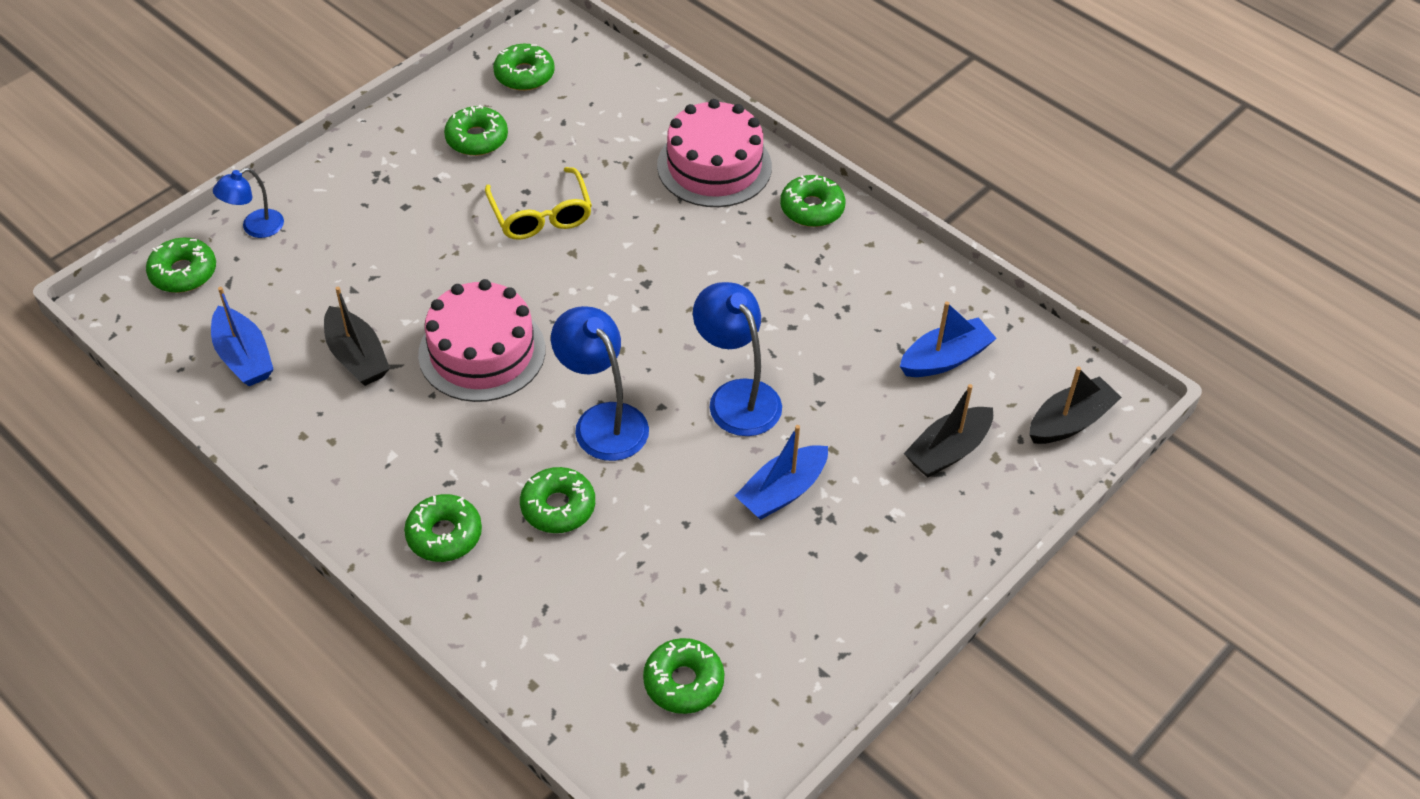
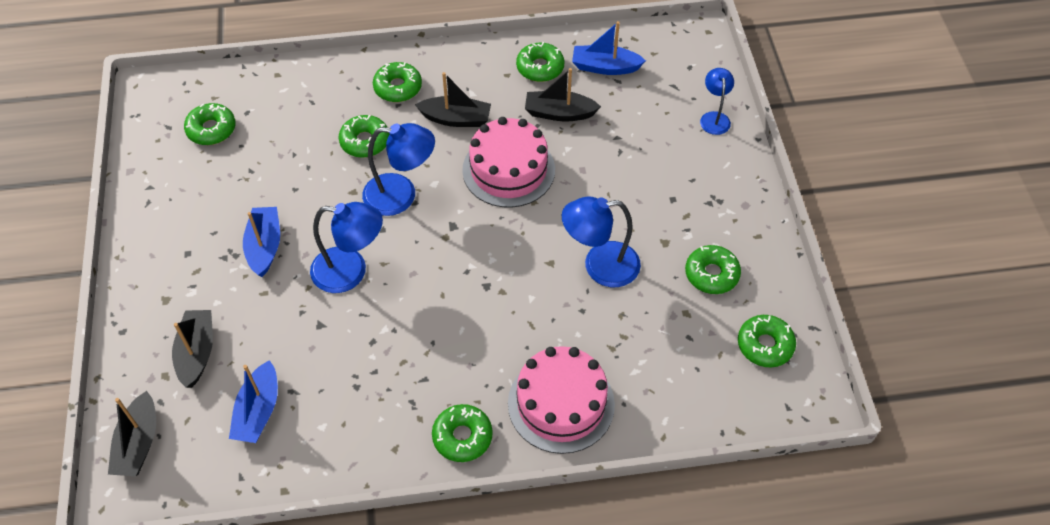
camera: 130 degrees right, 5 degrees up
green donut [146,238,216,293] -> green donut moved to [516,42,565,82]
yellow glasses [485,167,592,240] -> blue lamp [562,196,641,287]
none -> black boat [415,72,491,127]

